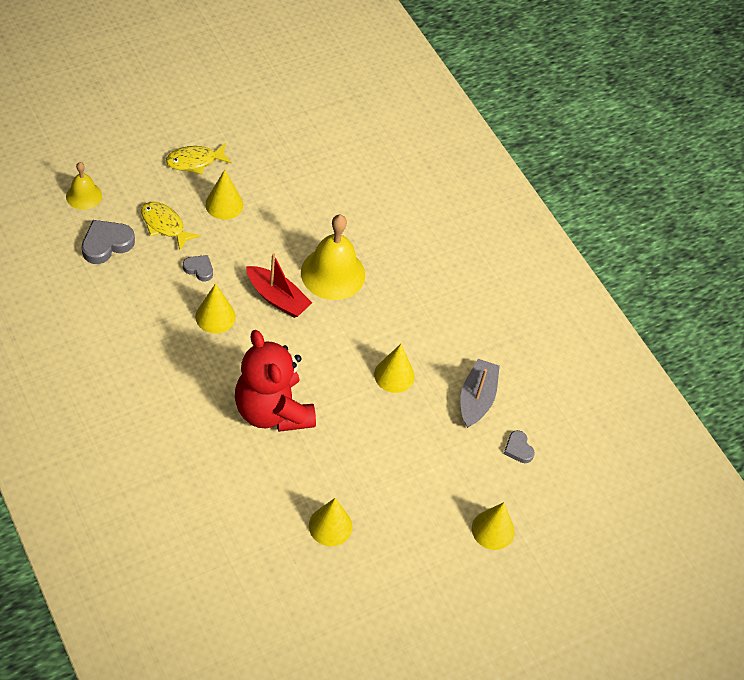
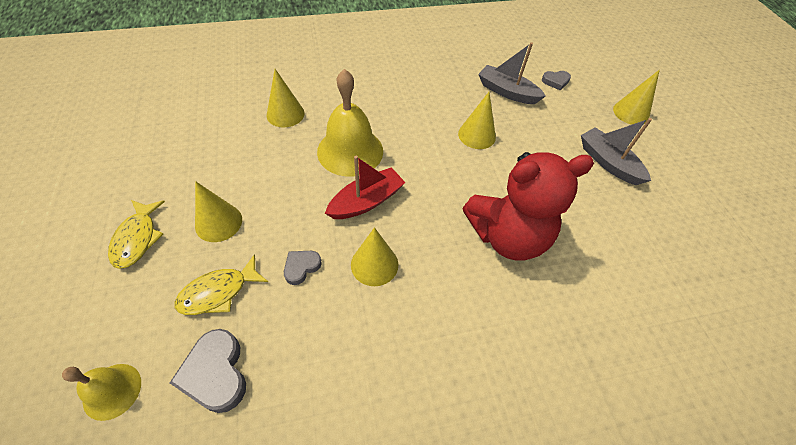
camera: 70 degrees left, 0 degrees up
yellow cone [309,498,352,546] -> yellow cone moved to [267,69,305,128]
none -> grey boat [581,118,652,185]

